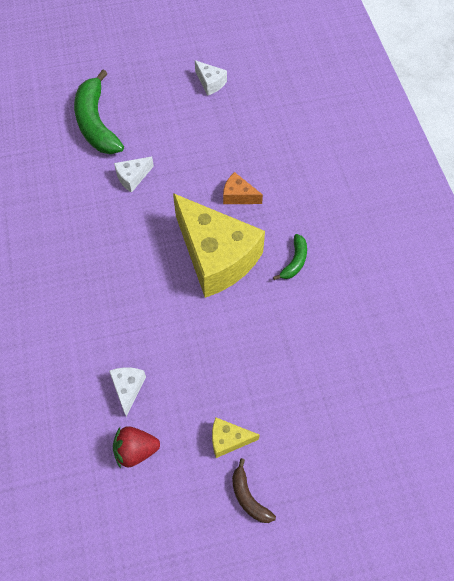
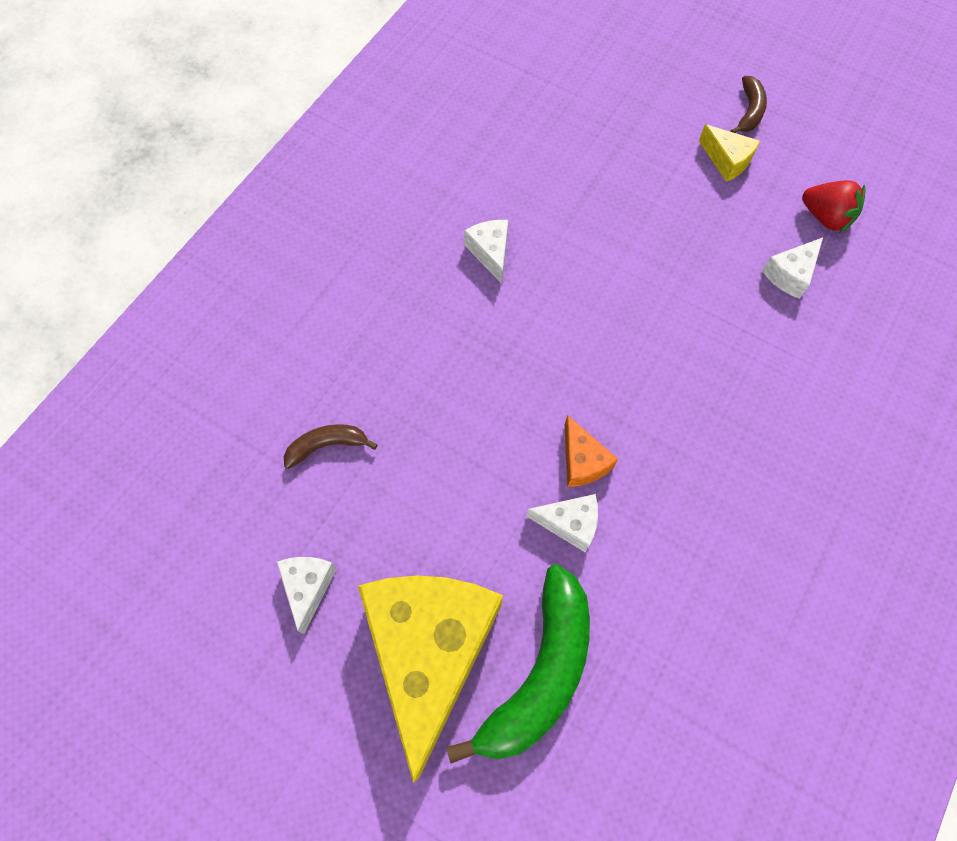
camera: 135 degrees left, 5 degrees up
yellow cheese [173,193,265,298] -> yellow cheese moved to [358,576,503,783]
orange cheese [223,172,263,204] -> orange cheese moved to [565,415,618,487]
green banana [273,234,307,280] -> white cheese [464,220,508,284]
none -> brown banana [284,424,378,469]

